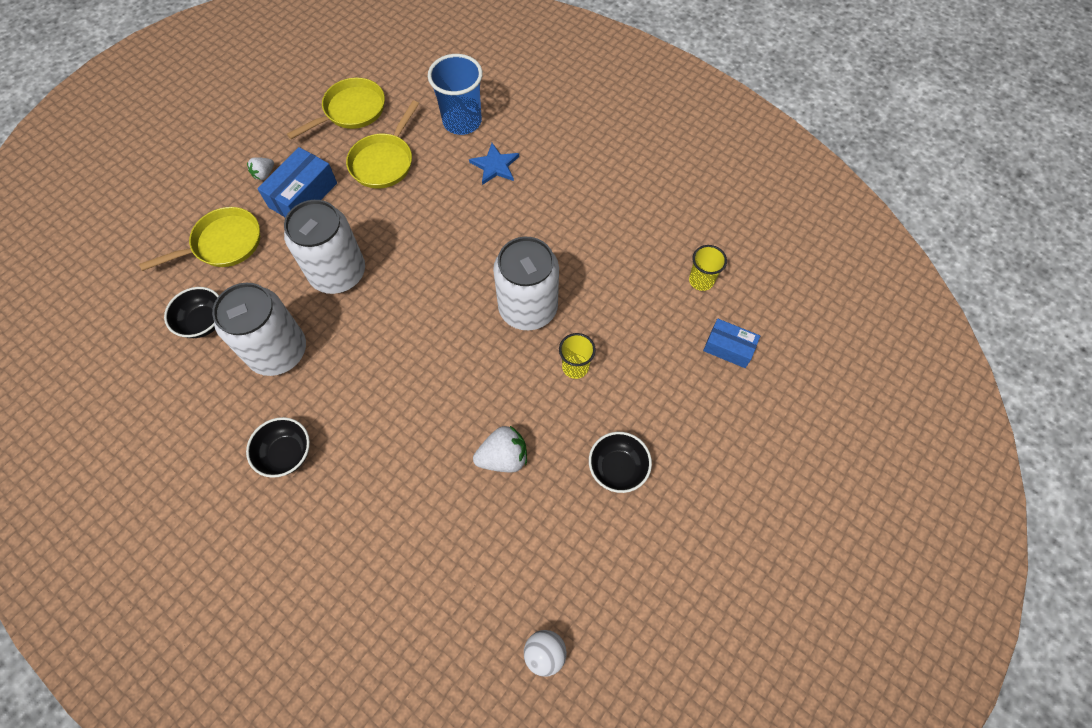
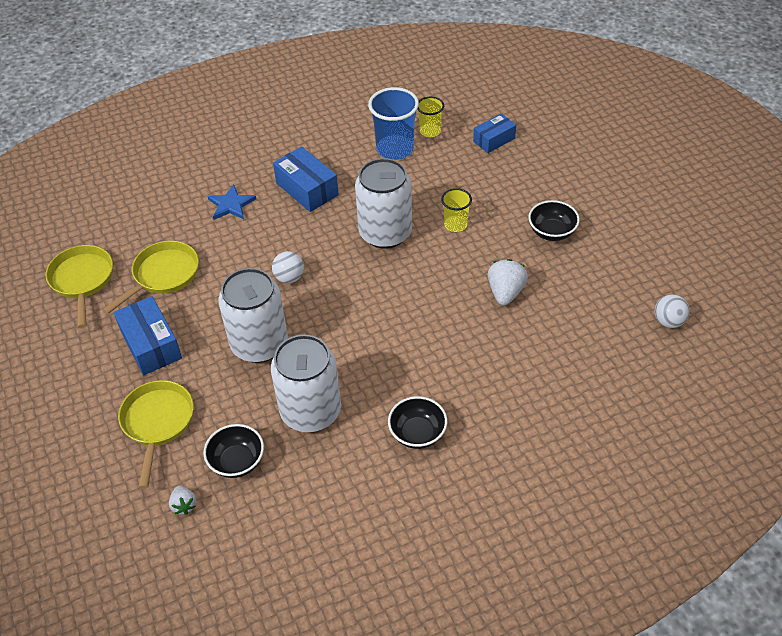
camera: 60 degrees left, 15 degrees down
white strawberry [247,157,274,180] -> white strawberry moved to [169,486,197,515]
yellow pan [346,101,419,189] -> yellow pan turned 105 degrees counterclockwise [103,241,199,314]
blue cup [428,54,483,135] -> blue cup moved to [368,87,419,160]
none -> white ball [272,251,304,283]
none -> blue box [273,146,339,212]

